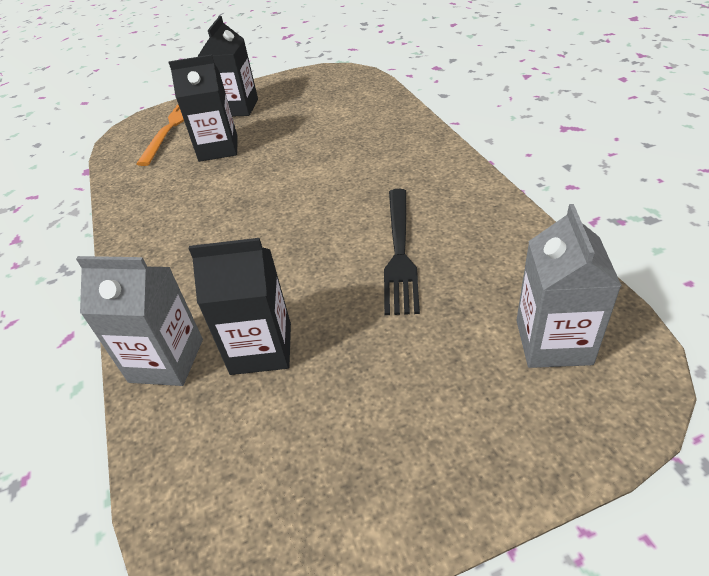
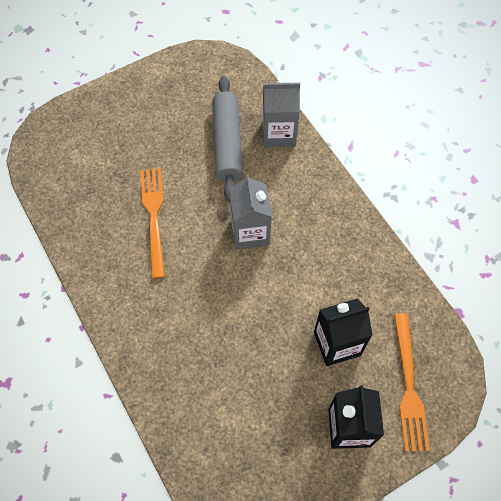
camera: 165 degrees right, 20 degrees up
black carton [189,238,291,375] -> grey rolling pin [212,76,243,202]
black fork [384,189,420,315] -> orange fork [140,168,165,279]
grey carton [516,204,622,368] -> grey carton moved to [229,174,272,249]

